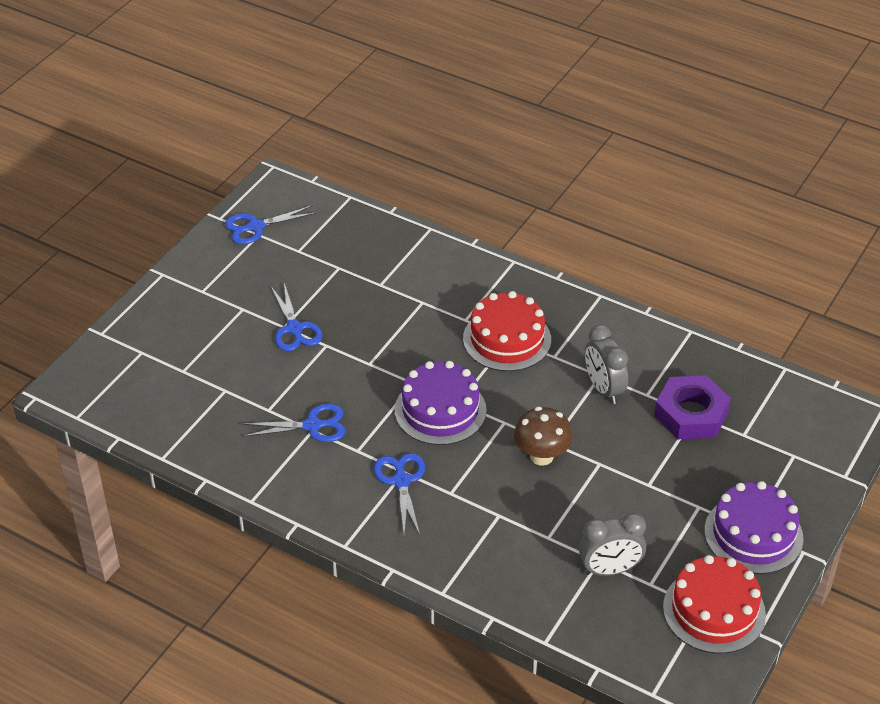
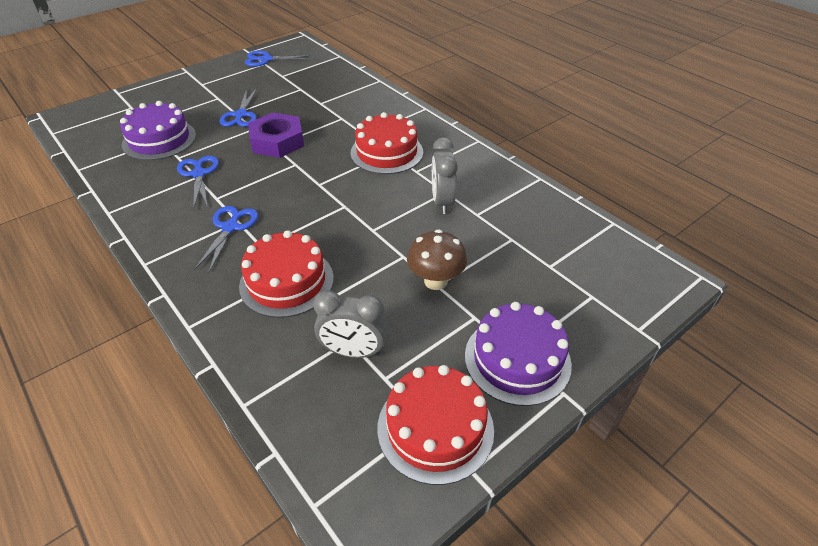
camera: 20 degrees right, 0 degrees up
blue scissors [242,404,346,442] -> blue scissors turned 120 degrees counterclockwise [177,156,219,208]
purple cake [395,361,487,445] -> purple cake moved to [120,101,196,160]
brown mushroom [514,407,573,465] -> brown mushroom moved to [407,229,467,290]
purple nut [654,375,731,439] -> purple nut moved to [248,113,304,158]
none -> red cake [239,230,334,318]

